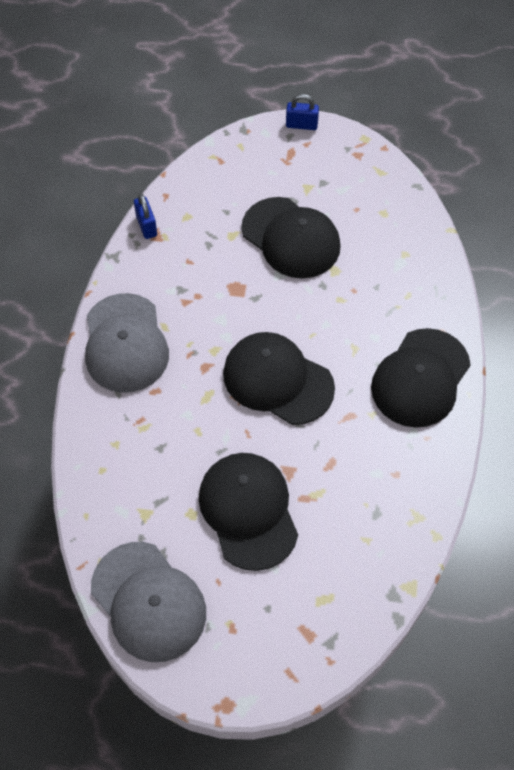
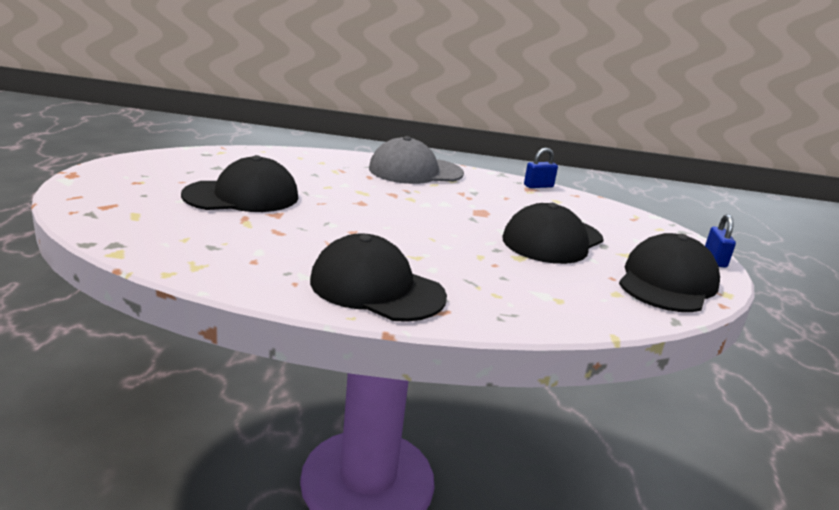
camera: 85 degrees right, 35 degrees down
grey cap [91,542,206,662] -> none
black cap [223,332,335,425] -> black cap moved to [619,233,720,312]

